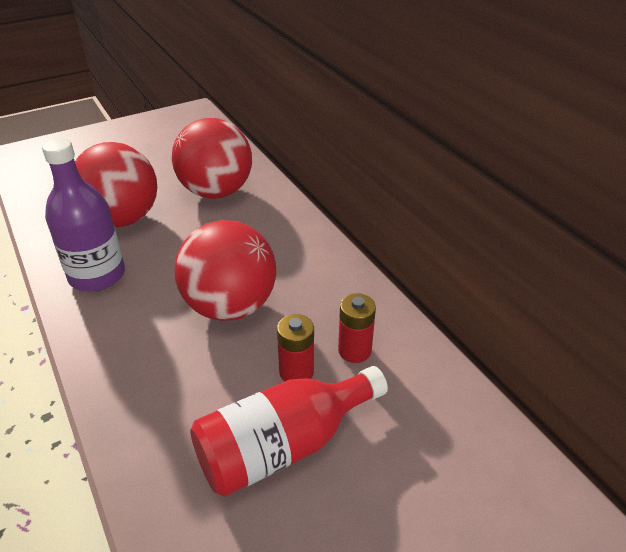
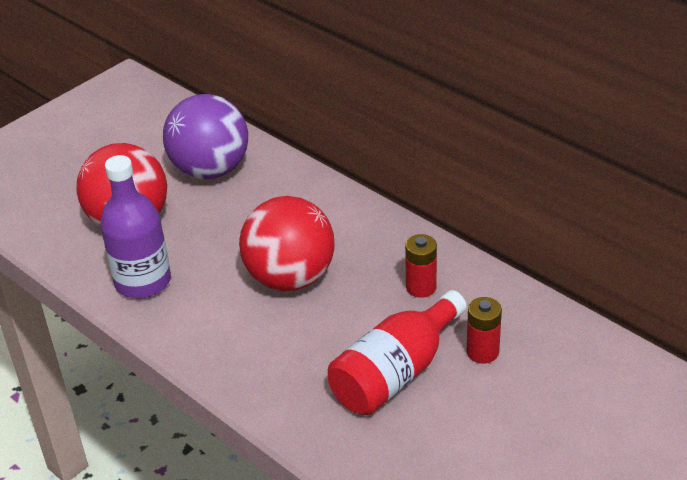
camera: 15 degrees left, 0 degrees up
red ball [172,118,252,199] -> purple ball [163,94,248,179]
red battery [277,314,314,382] -> red battery moved to [467,297,502,363]

